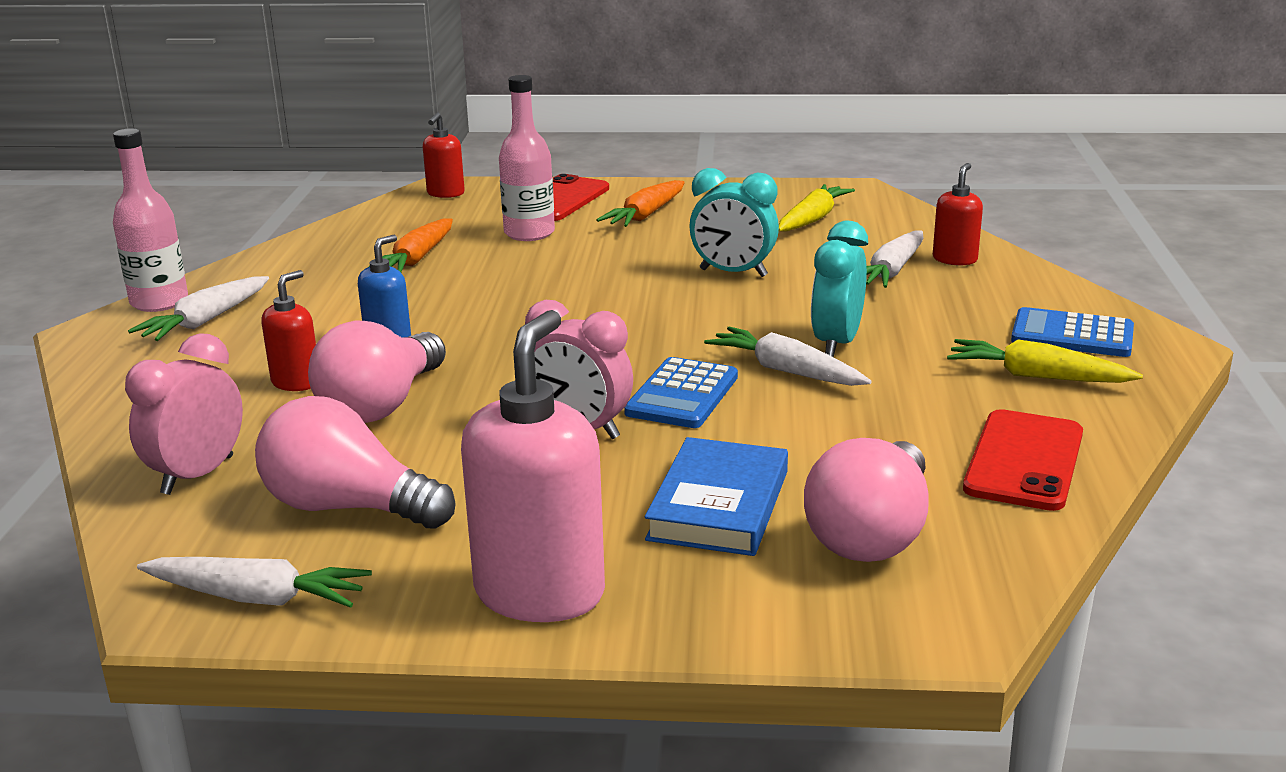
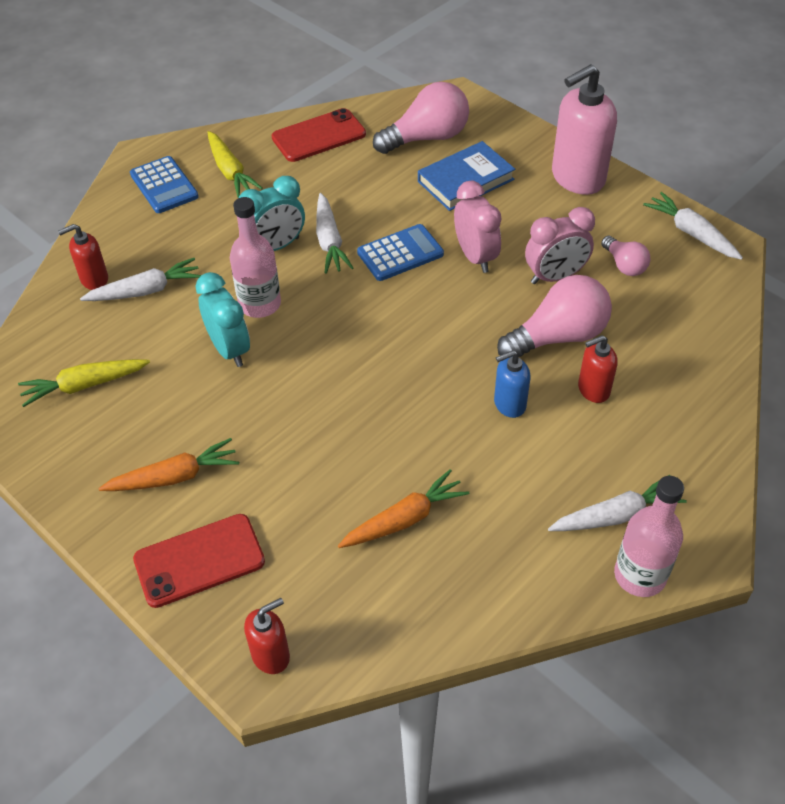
camera: 140 degrees left, 25 degrees up
pink clock [125,333,243,495] -> pink clock moved to [525,207,595,284]
pink light bulb [255,396,455,529] -> pink light bulb [601,236,651,276], size x0.54
pink bottle [499,75,555,241] -> pink bottle moved to [230,197,281,318]

